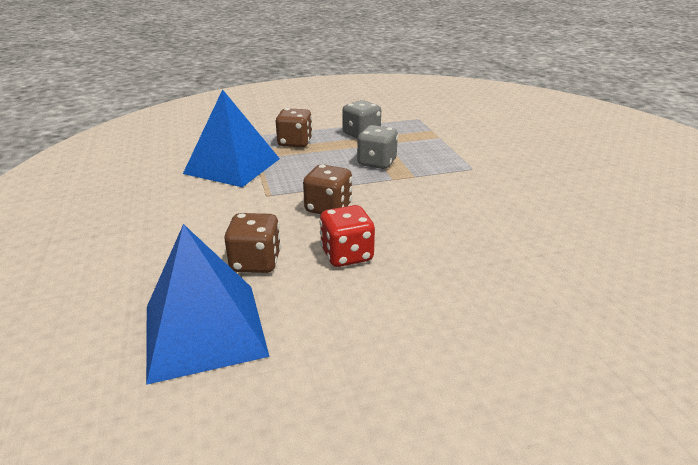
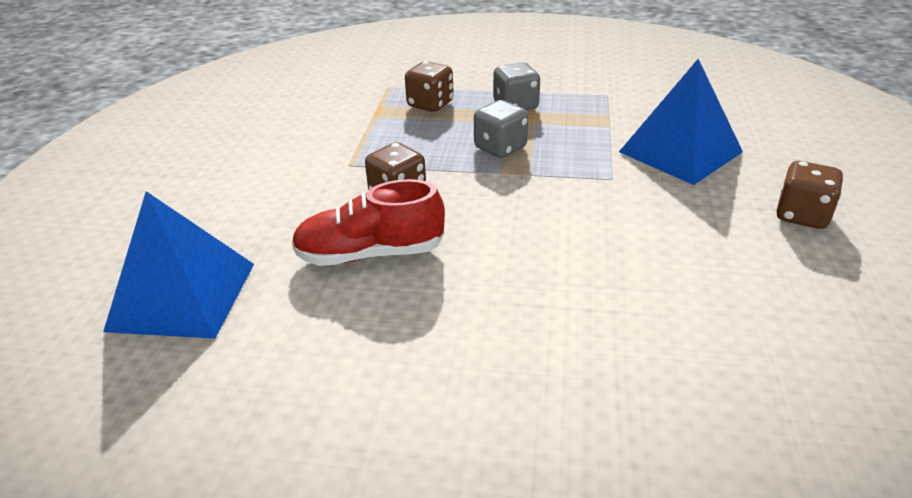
camera: 25 degrees right, 5 degrees up
blue pyramid [183,89,280,187] -> blue pyramid moved to [619,59,743,185]
brown dice [224,213,281,273] -> brown dice moved to [776,161,844,229]
red dice [319,205,375,267] -> red shoe [291,179,445,266]

